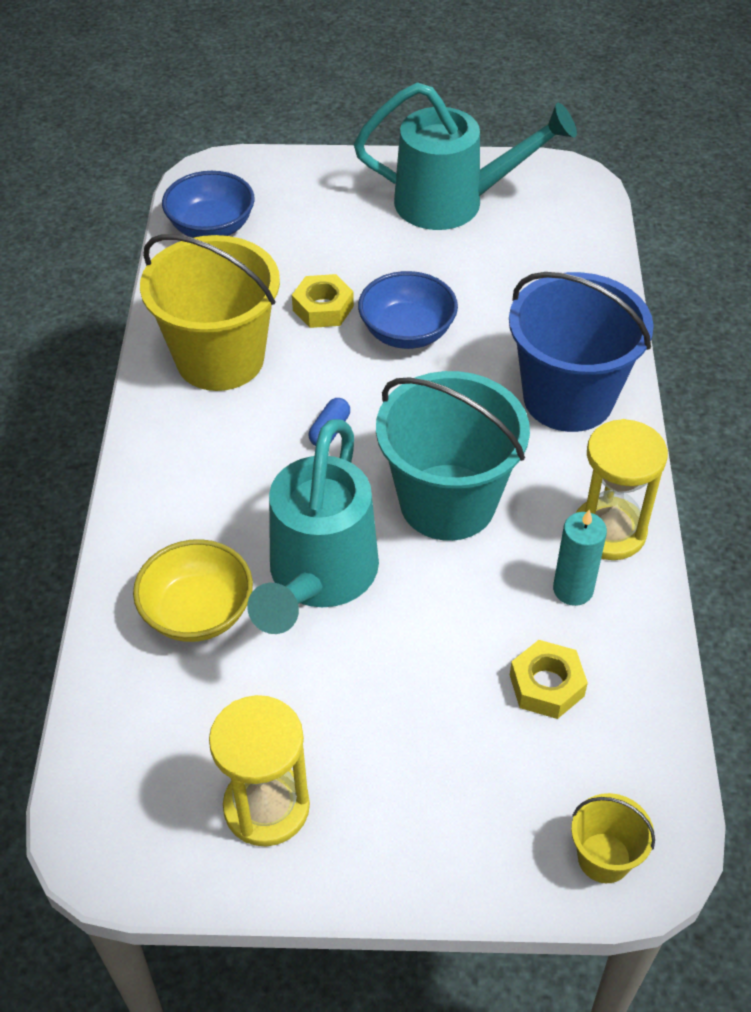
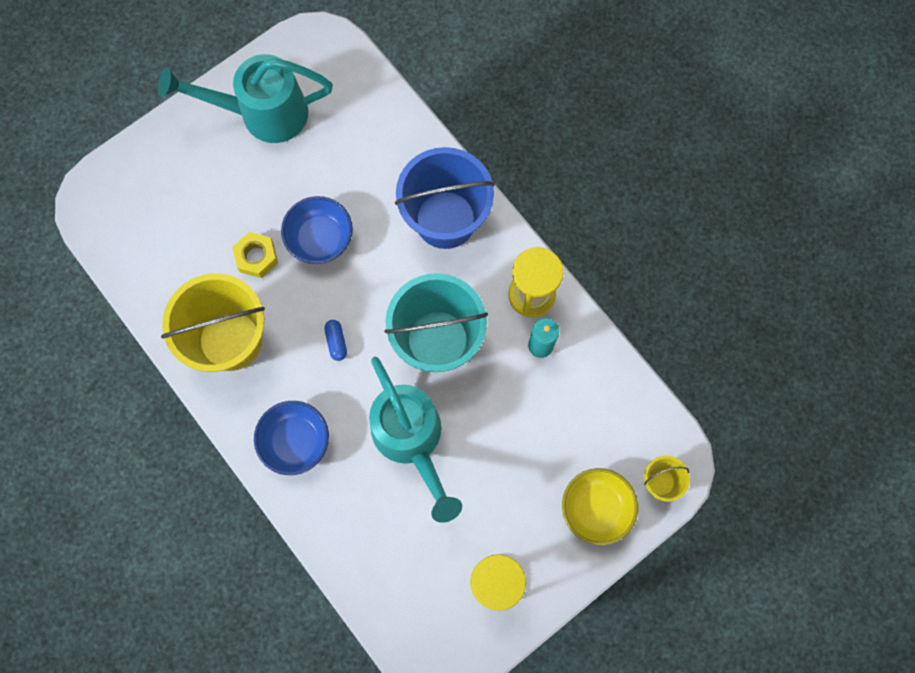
camera: 40 degrees left, 25 degrees up
yellow bowl [133,539,253,642] -> yellow bowl moved to [562,468,638,545]
blue bowl [162,171,255,238] -> blue bowl moved to [254,401,329,475]
turquoise watering can [354,82,577,230] -> turquoise watering can turned 150 degrees counterclockwise [158,54,333,143]
yellow nut [510,640,588,719] -> none

